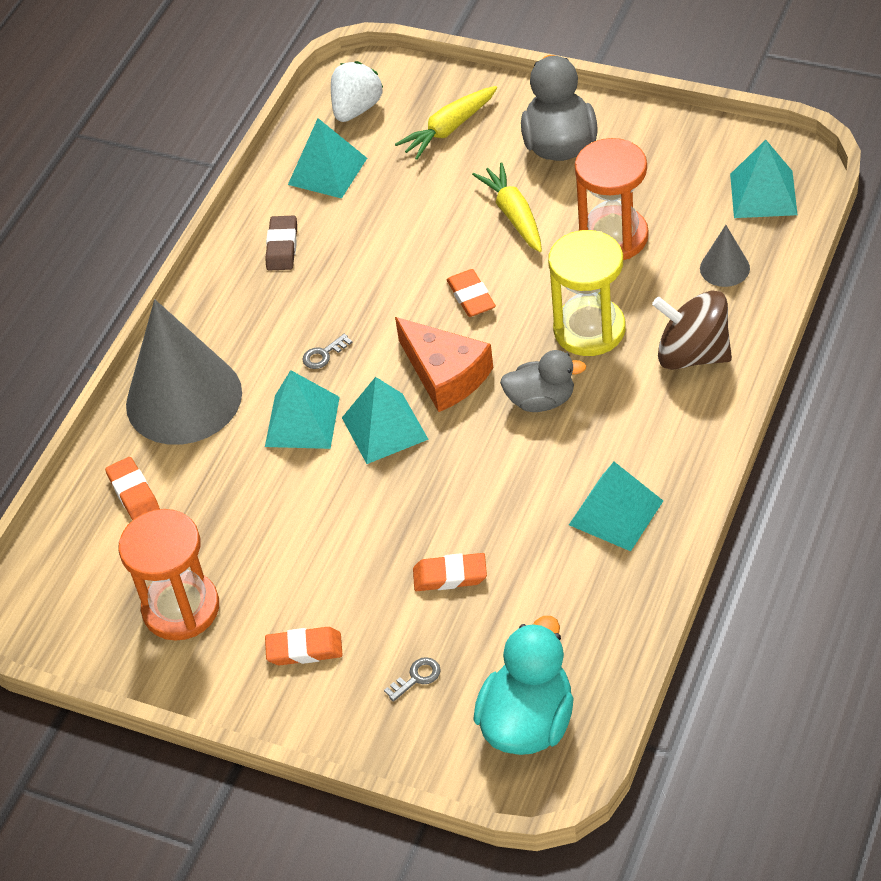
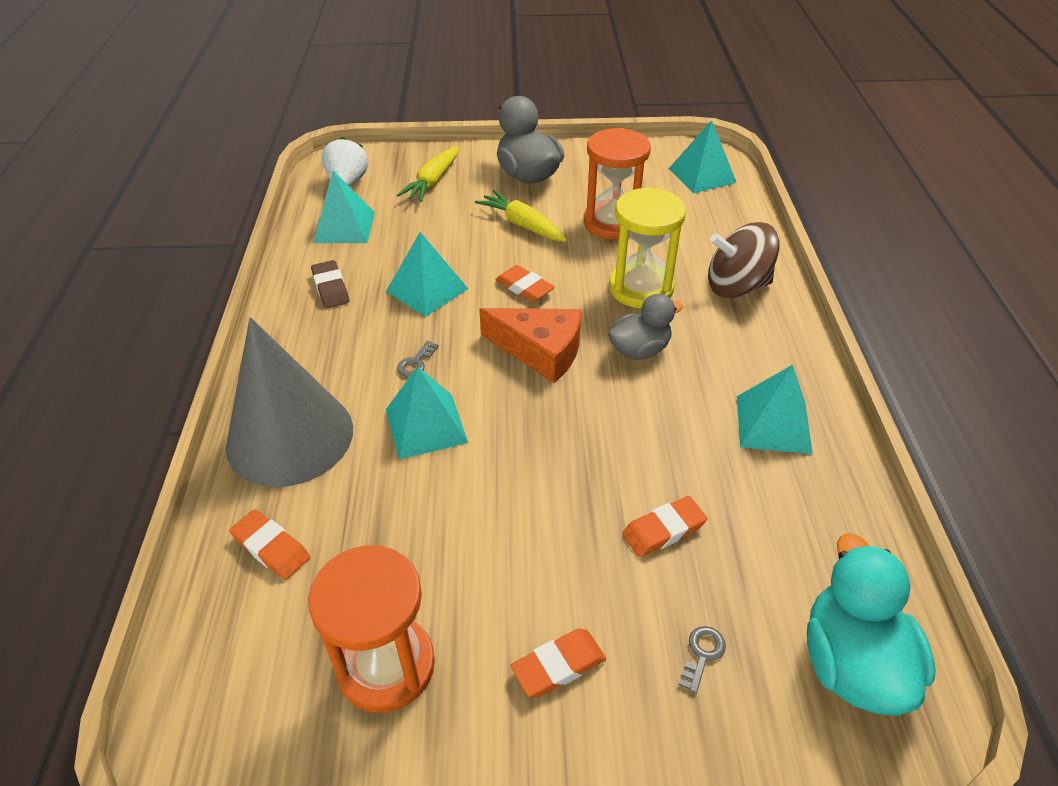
camera: 30 degrees left, 5 degrees down
turquoise pyramid [342,377,429,464] -> turquoise pyramid moved to [386,232,468,317]
grey cone [700,225,750,287] -> none

